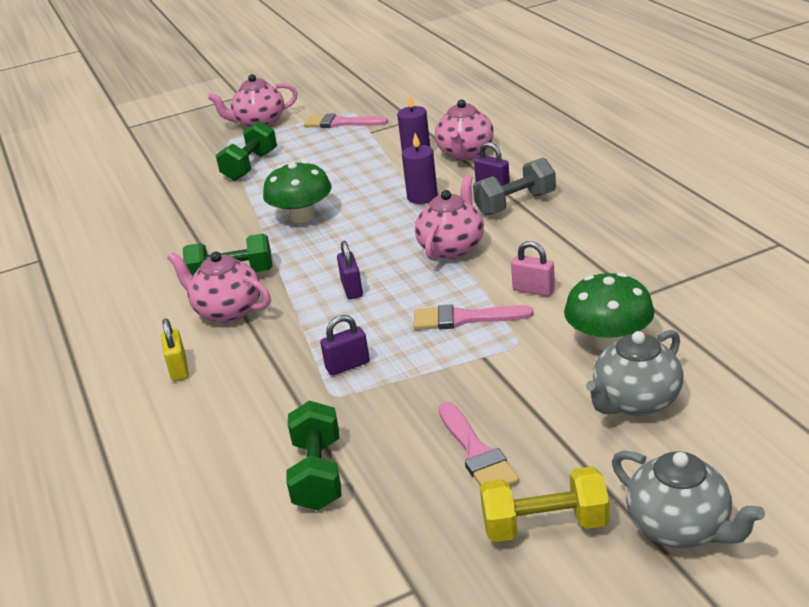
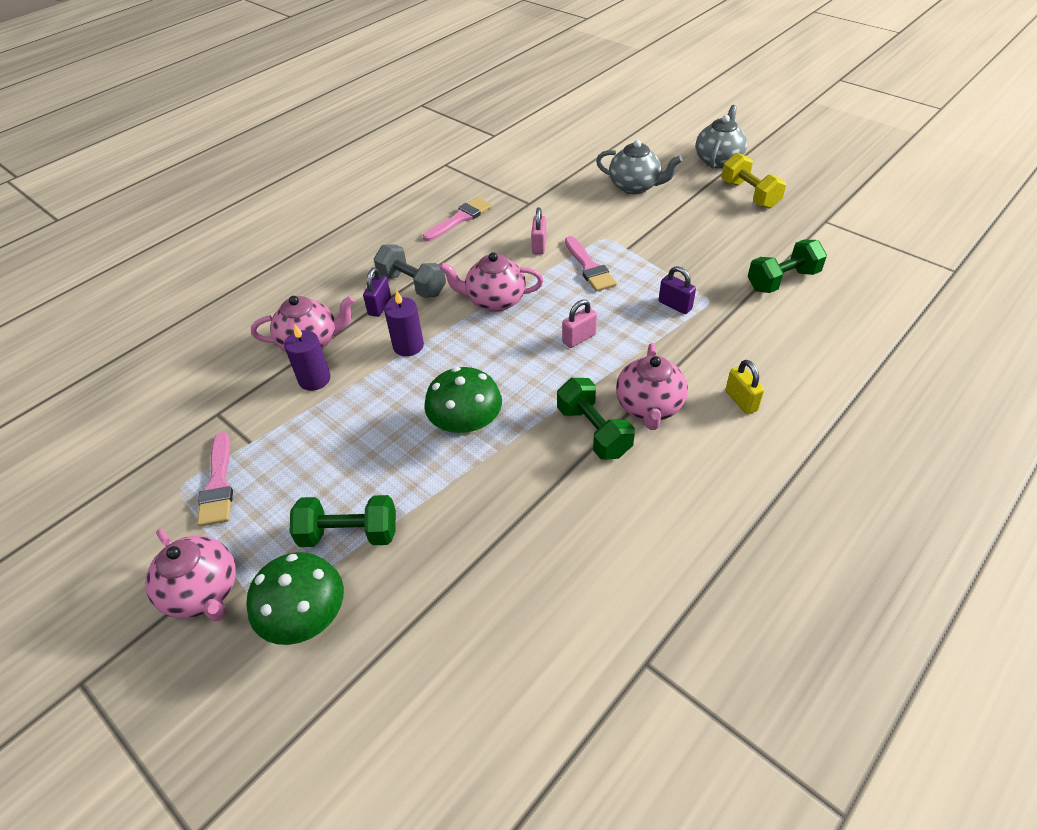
camera: 115 degrees left, 15 degrees up
yellow padlock [161,318,189,381] -> yellow padlock turned 75 degrees counterclockwise [725,360,764,414]
purple padlock [337,241,363,299] -> pink padlock [562,299,597,348]
pink brush [438,402,519,486] -> pink brush moved to [423,197,492,241]
green mushroom [564,272,655,350] -> green mushroom moved to [246,552,344,645]

